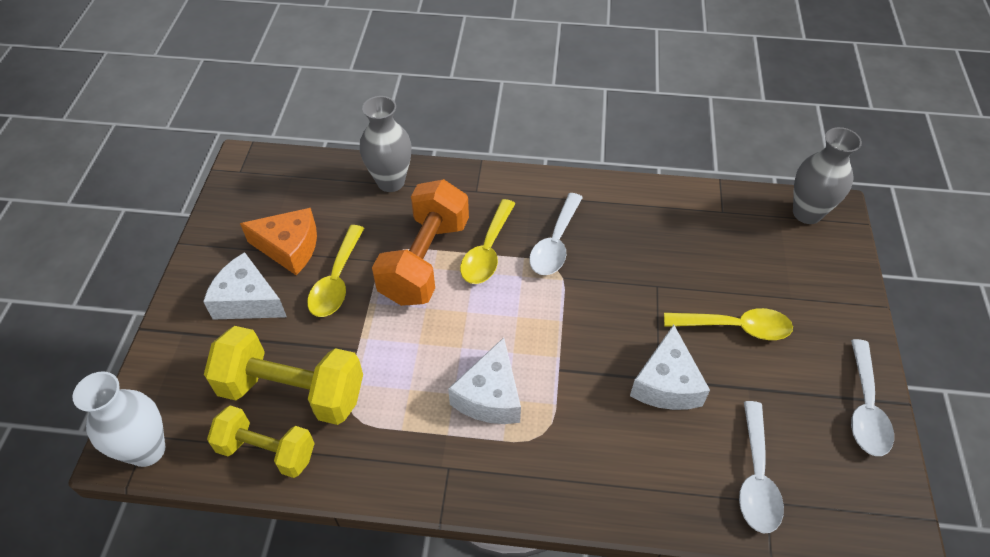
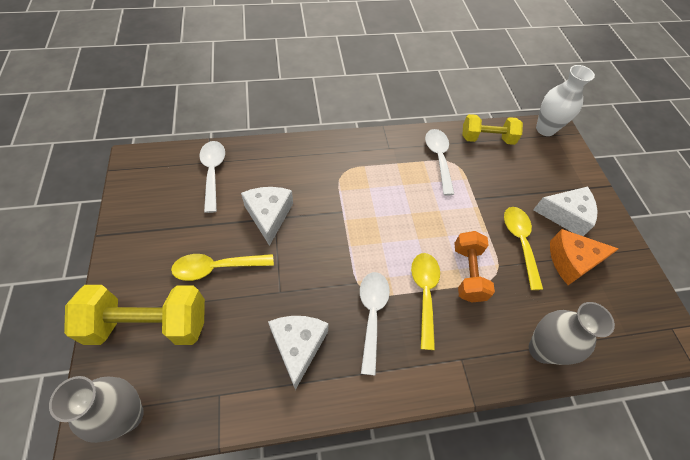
camera: 160 degrees right, 5 degrees up
yellow dumbbell [204,326,363,425] -> yellow dumbbell moved to [64,285,205,345]
orange dumbbell [372,179,469,306] -> orange dumbbell [454,231,495,303], size x0.65
white cheese [448,337,521,424] -> white cheese moved to [268,316,329,390]
white spoon [851,339,894,456] -> white spoon moved to [425,129,454,195]

